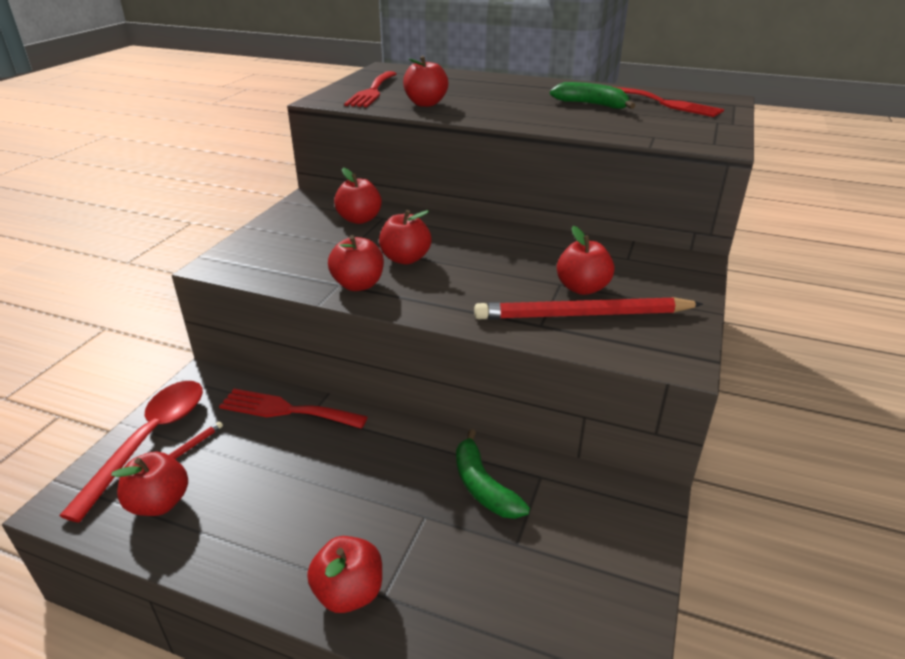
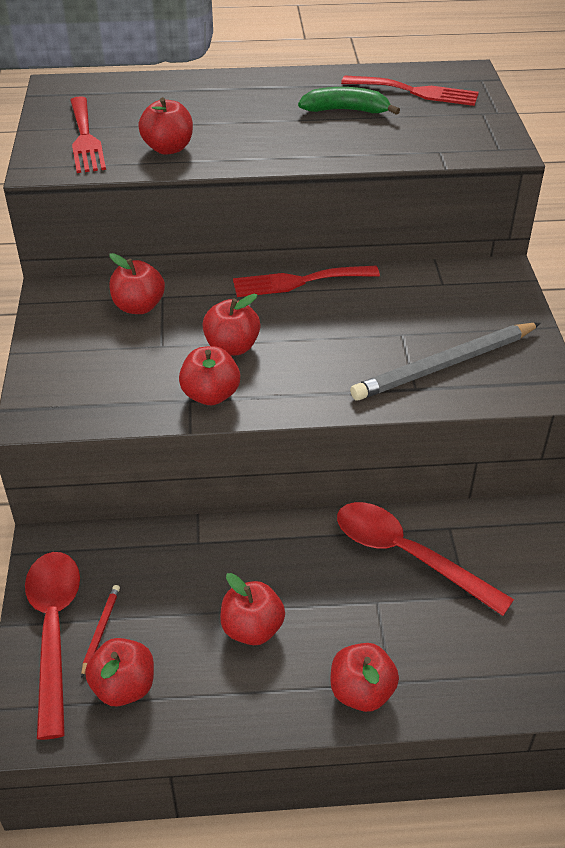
camera: 25 degrees left, 10 degrees up
red fork [219,389,368,429] -> red fork moved to [233,266,380,297]
green banana [456,429,530,519] -> red spoon [337,502,514,616]
red pencil [474,297,703,320] -> grey pencil [350,323,541,401]
red apple [557,226,614,295] -> red apple moved to [220,573,285,645]

